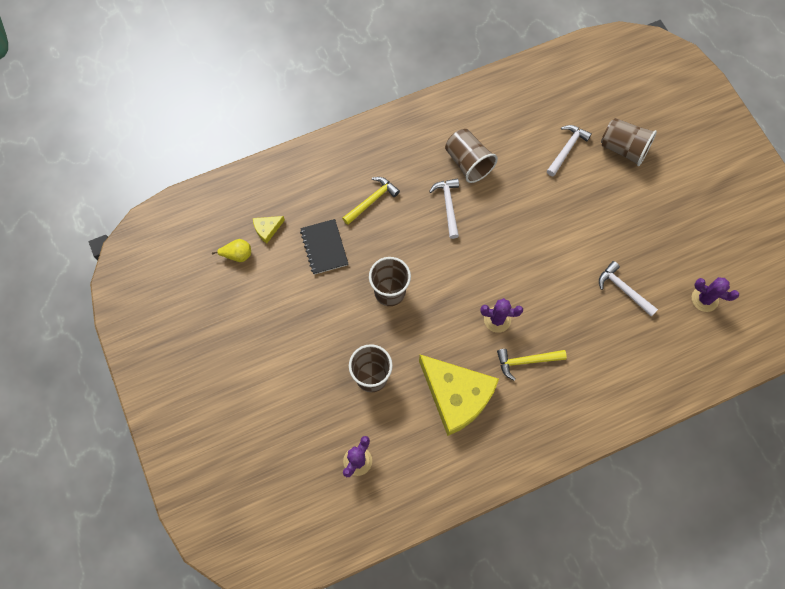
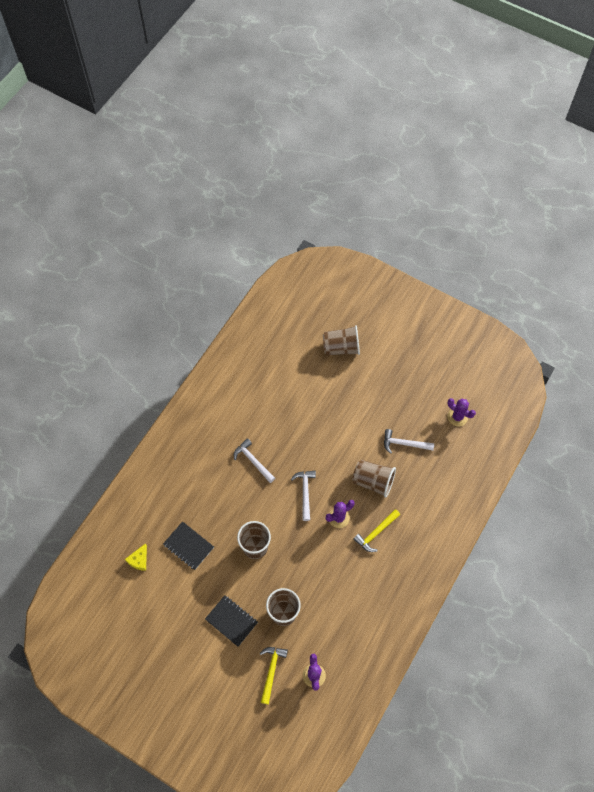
camera: 35 degrees left, 5 degrees down
yellow pear [212,239,251,262] -> none
yellow hammer [342,177,400,225] -> yellow hammer moved to [260,647,288,704]
yellow cheese [419,355,499,436] -> none
brown cup [445,129,498,183] -> brown cup moved to [352,460,396,498]
white hammer [547,125,592,176] -> white hammer moved to [291,471,316,521]
purple cactus [692,277,739,312] -> purple cactus turned 45 degrees clockwise [447,398,476,426]
none -> black notebook [205,595,258,647]

